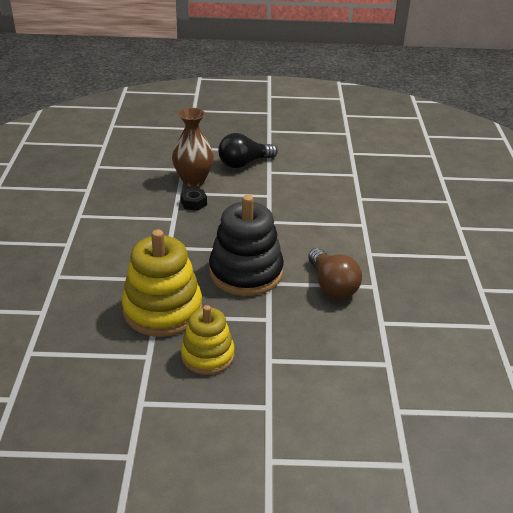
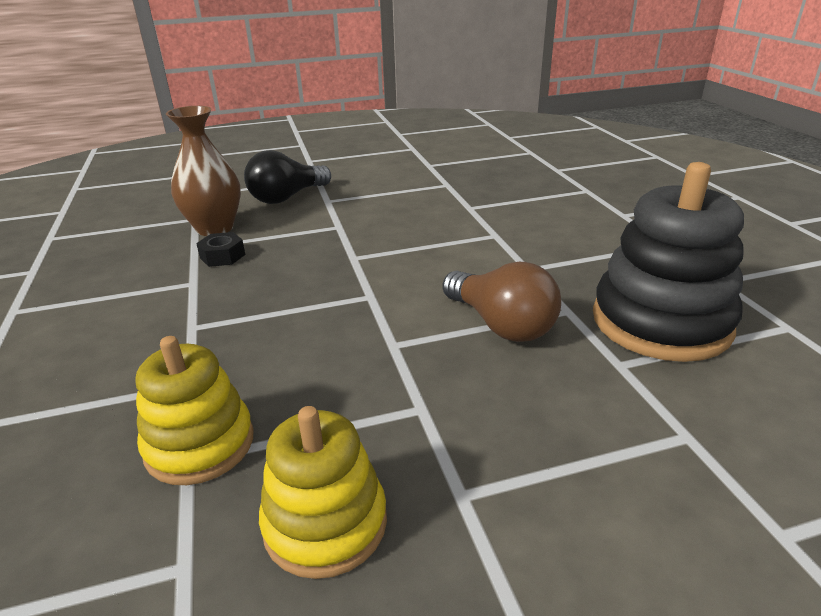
camera: 15 degrees left, 5 degrees down
yellow stacking toy [122,230,202,337] -> yellow stacking toy [136,336,254,485], size x0.63
black stacking toy [209,195,284,296] -> black stacking toy moved to [593,162,744,362]

